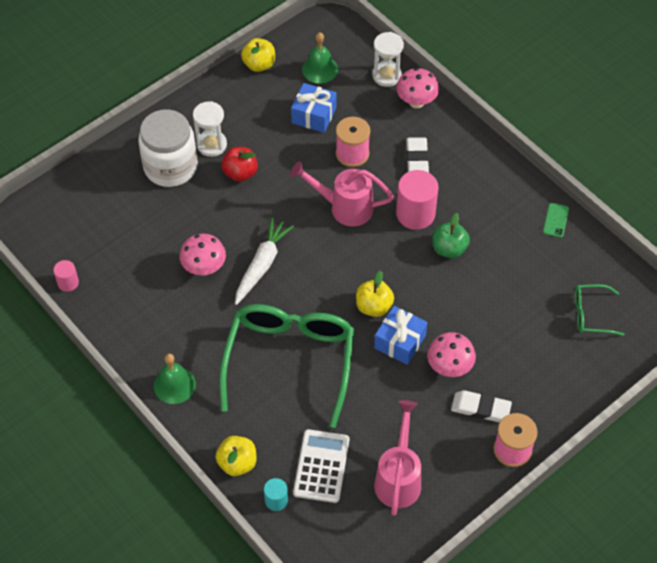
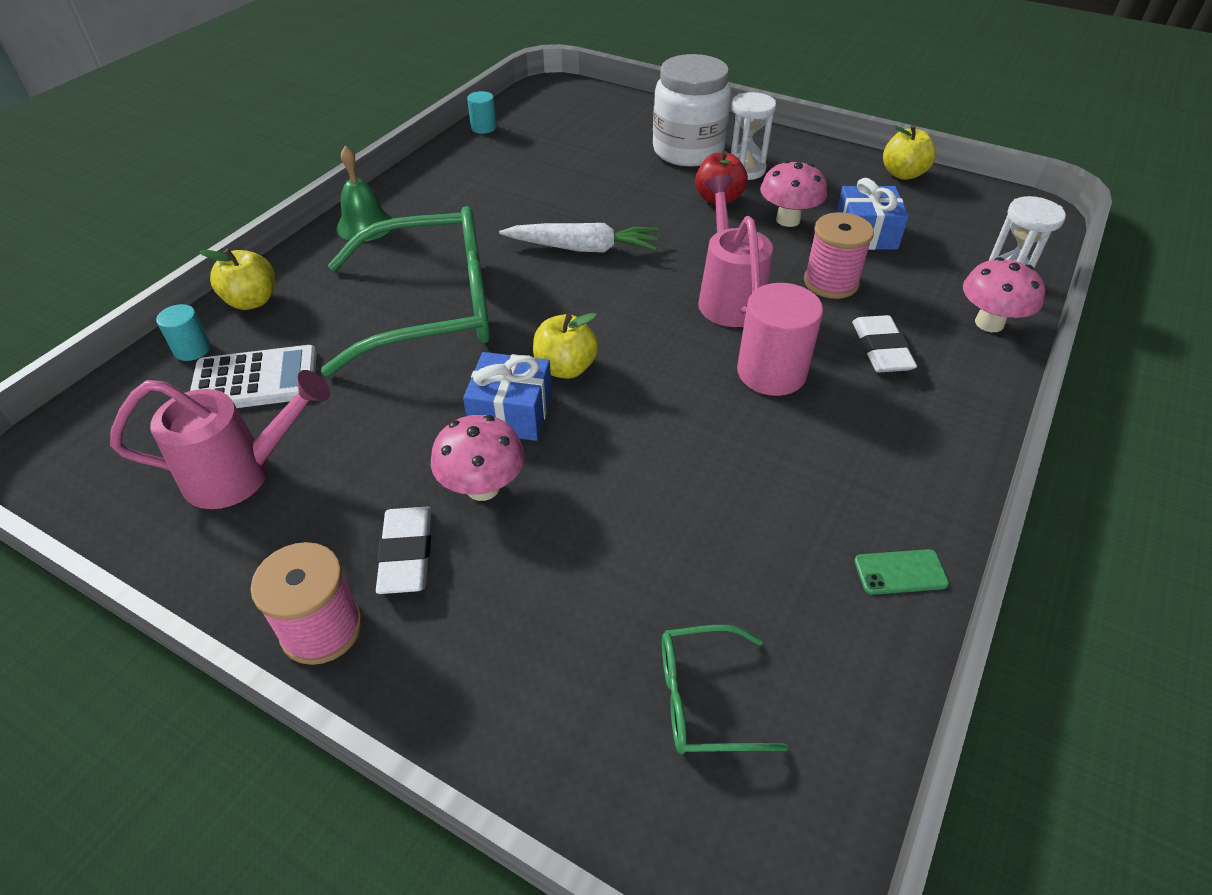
camera: 70 degrees right, 10 degrees down
pink cylinder [53,260,79,292] -> turquoise cylinder [467,91,497,134]
pink mushroom [180,234,226,275] -> pink mushroom moved to [760,160,827,227]
green bell [302,32,338,83] -> none
white eraser [406,137,429,173] -> white eraser turned 75 degrees counterclockwise [852,315,917,372]
green apple [432,213,470,258] -> none
green glasses [575,284,625,336] -> green glasses turned 75 degrees counterclockwise [662,625,788,754]

